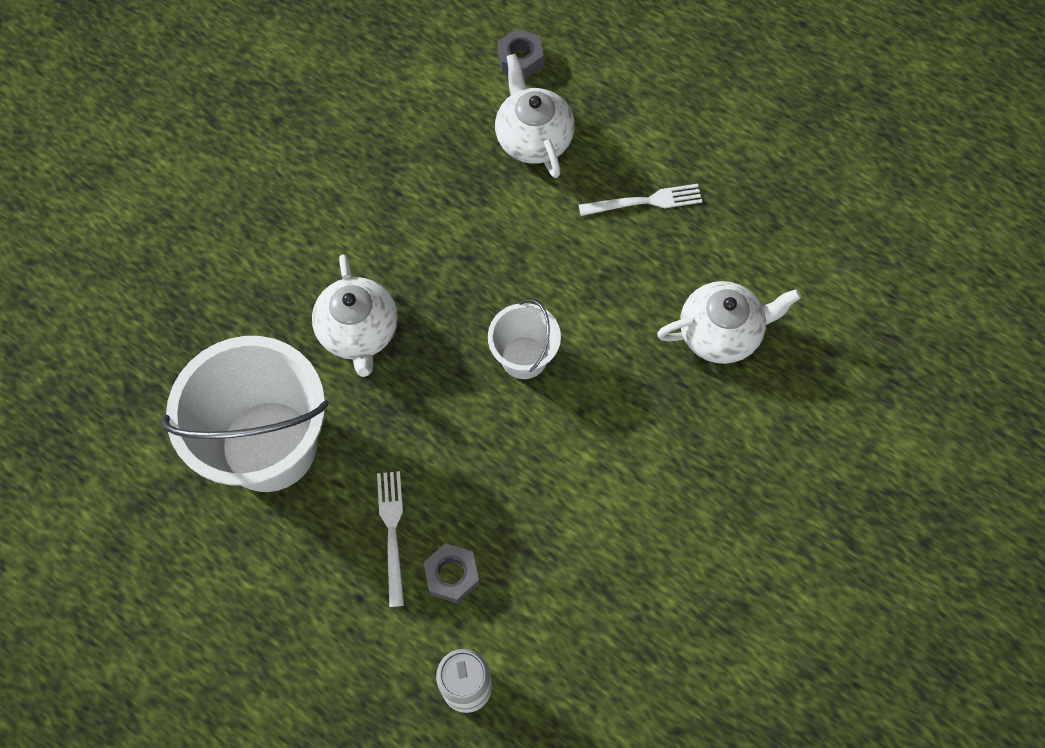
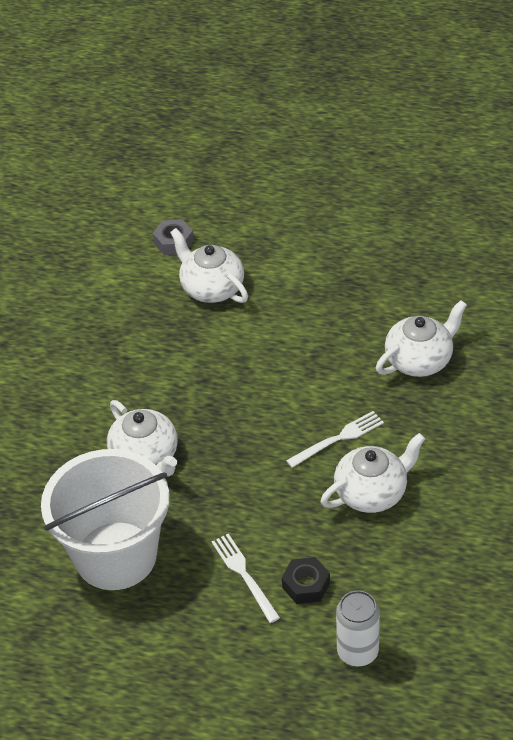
camera: 20 degrees left, 20 degrees down
grey nut [423,543,480,604] -> black nut [282,557,330,604]
white bucket [488,299,561,379] -> none
white fork [579,184,702,216] -> white fork moved to [286,411,384,468]
none -> white teapot [320,433,425,513]

